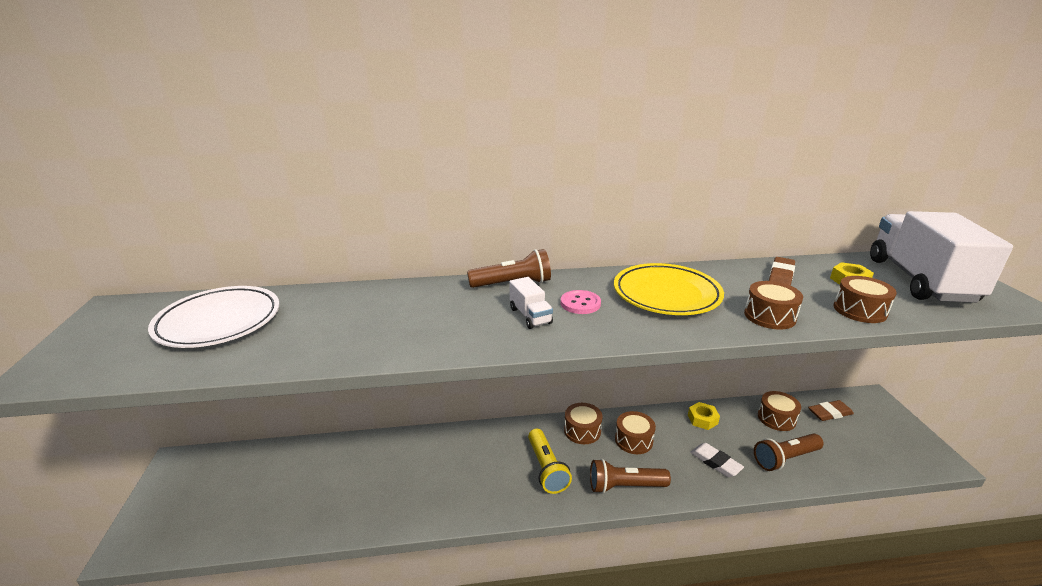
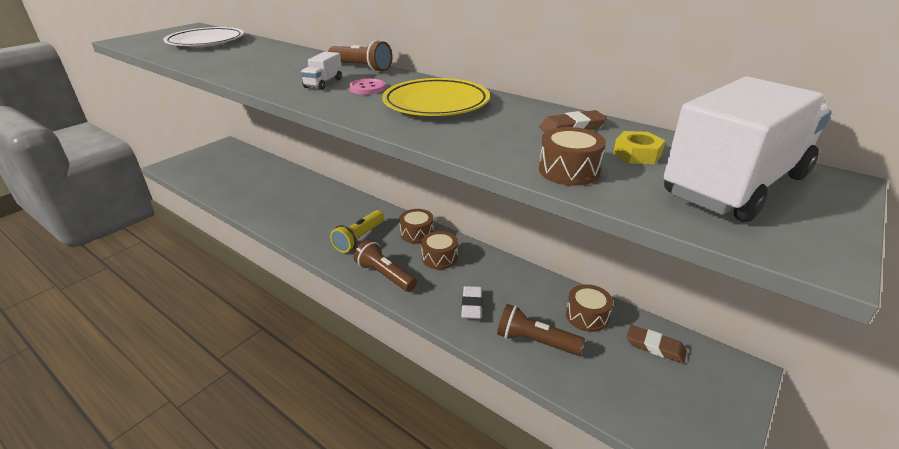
camera: 45 degrees right, 5 degrees up
yellow nut [688,402,720,430] -> none
brown drum [744,281,803,330] -> none

